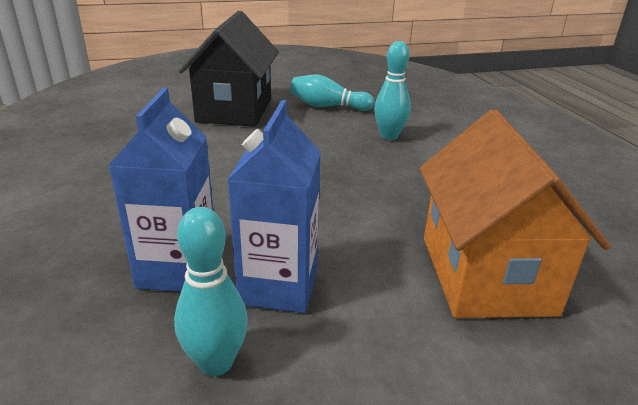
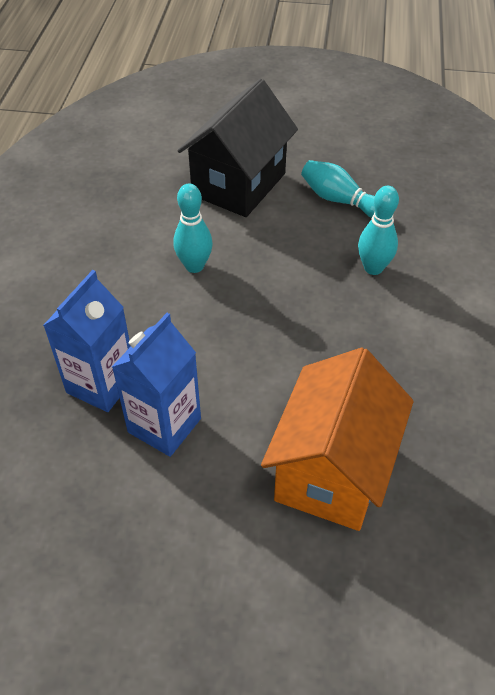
camera: 25 degrees right, 20 degrees up
turquoise bowling pin [174,207,248,376] -> turquoise bowling pin moved to [173,184,213,273]

